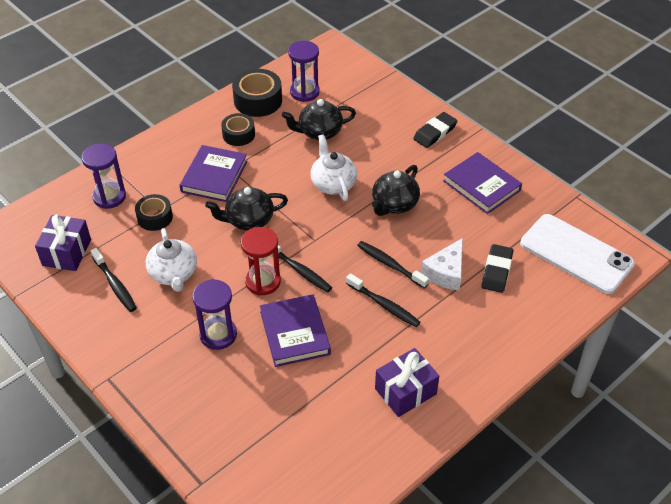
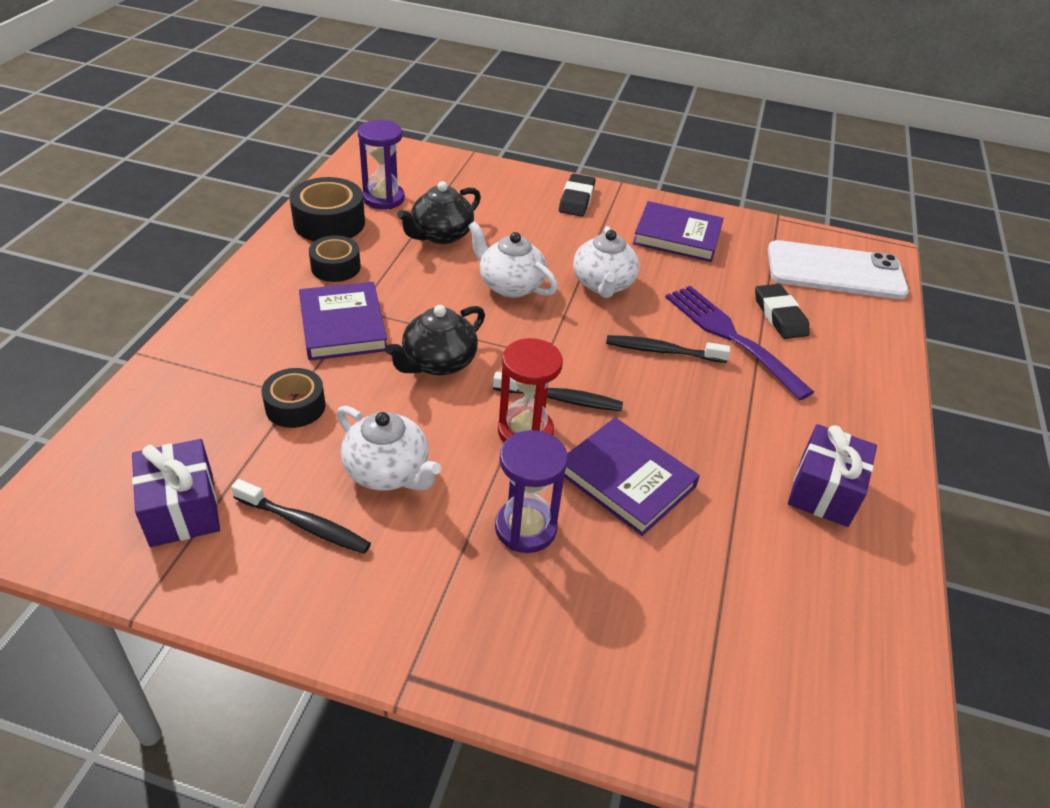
camera: 35 degrees left, 5 degrees down
purple hourglass [81,143,126,209] -> none
black toothbrush [346,273,421,327] -> none
black teapot [372,165,420,216] -> white teapot [573,226,640,298]
white cheese [421,238,463,291] -> purple fork [665,286,814,400]

